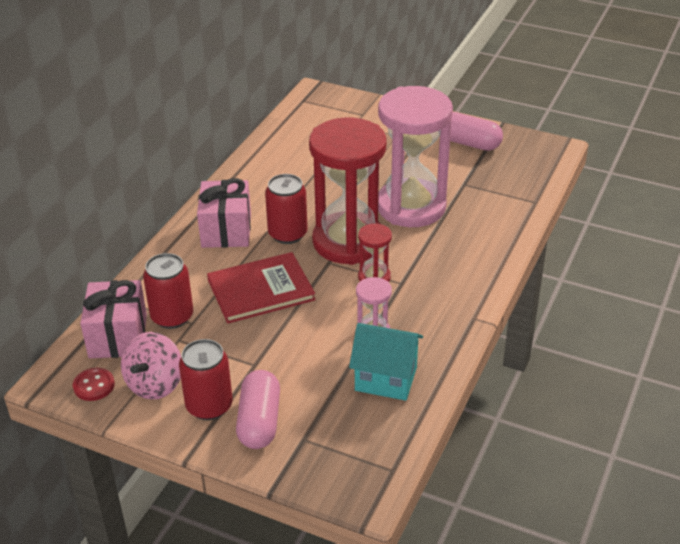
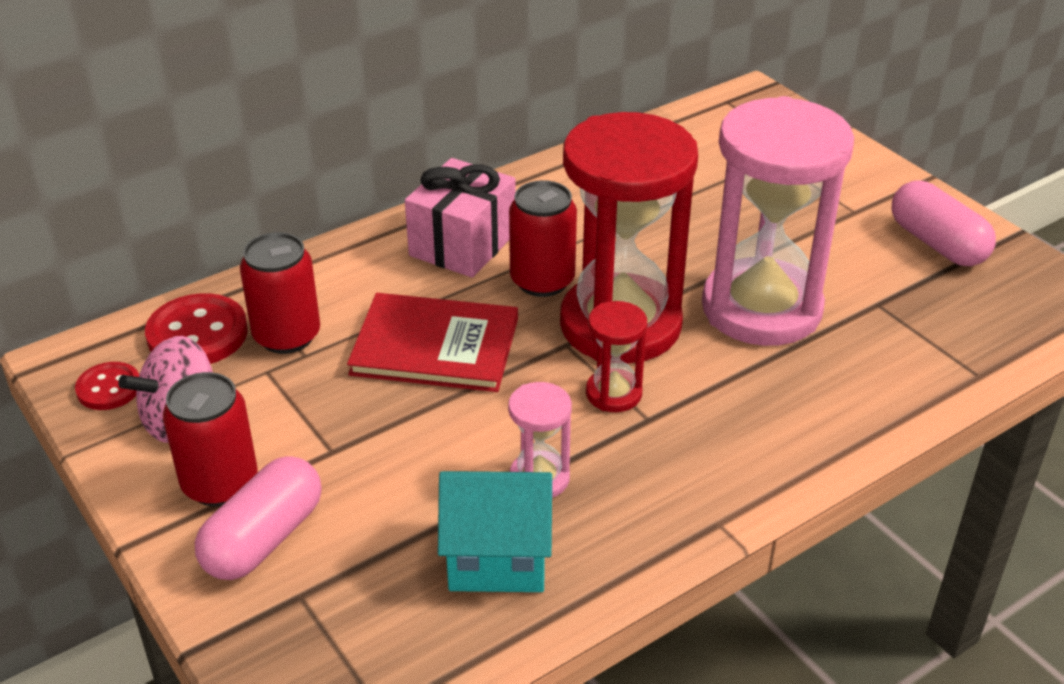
camera: 30 degrees right, 0 degrees up
pink gift [80,280,147,358] -> red button [145,293,248,364]
turquoise house [349,323,423,401] -> turquoise house turned 45 degrees counterclockwise [438,471,552,592]

